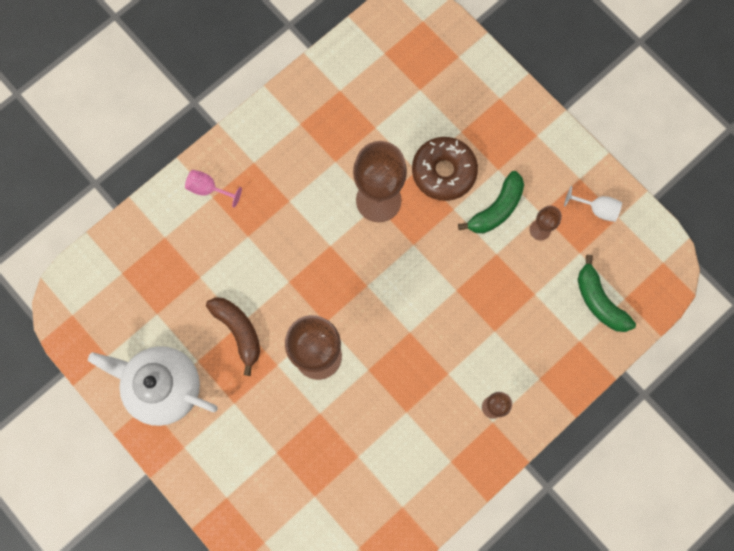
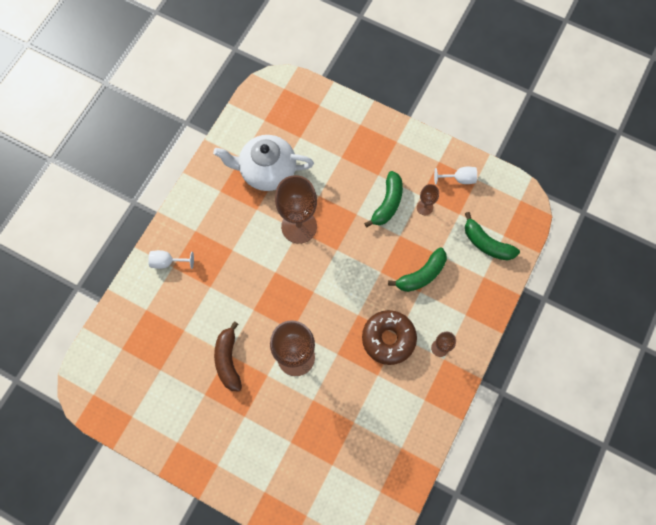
camera: 20 degrees left, 5 degrees down
white teapot [88,346,218,426] -> white teapot moved to [213,135,314,191]
pink goblet [185,170,242,208] -> white goblet [148,250,194,269]
brown banana [206,297,260,376] -> brown banana turned 135 degrees counterclockwise [214,321,242,391]
brown donut [412,137,478,201] -> brown donut moved to [362,310,417,365]
none -> green banana [388,248,447,292]

